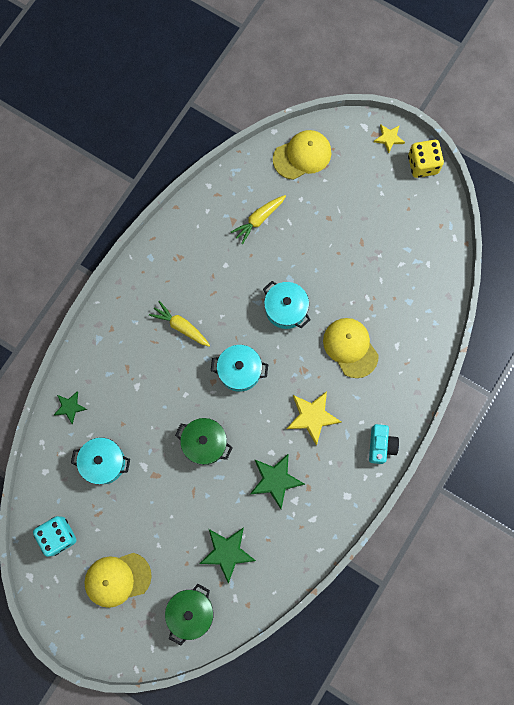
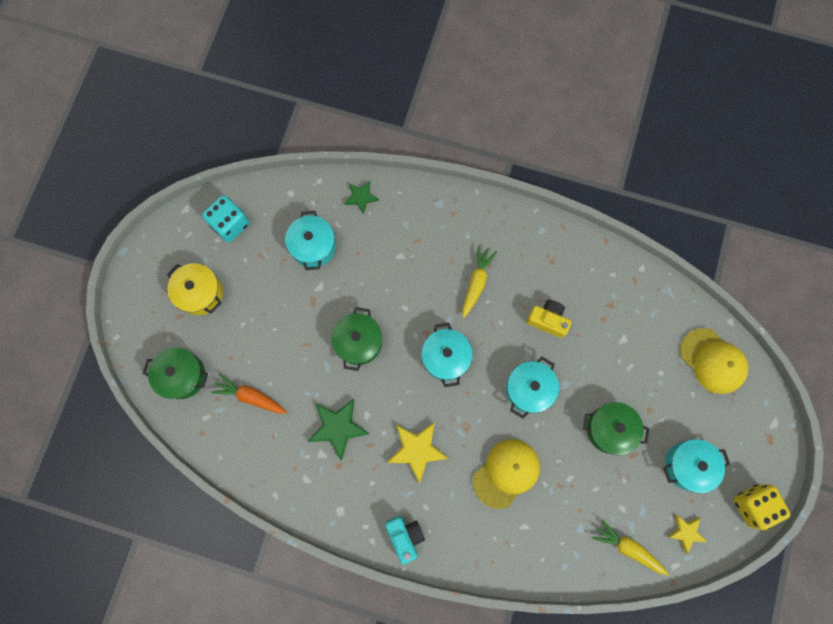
camera: 75 degrees right, 0 degrees up
yellow cap [84,553,152,608] -> yellow pot [167,263,223,315]
green star [199,527,256,584] -> orange carrot [211,374,287,414]
yellow carrot [231,195,286,244] -> yellow carrot moved to [592,519,669,576]
turquoise camera [369,424,399,464] -> turquoise camera turned 105 degrees counterclockwise [385,516,425,564]
yellow star [374,124,405,153] -> yellow star moved to [667,515,707,554]
none -> yellow camera [526,300,572,338]
none -> green pot [583,402,650,455]
none -> turquoise pot [663,439,730,493]

